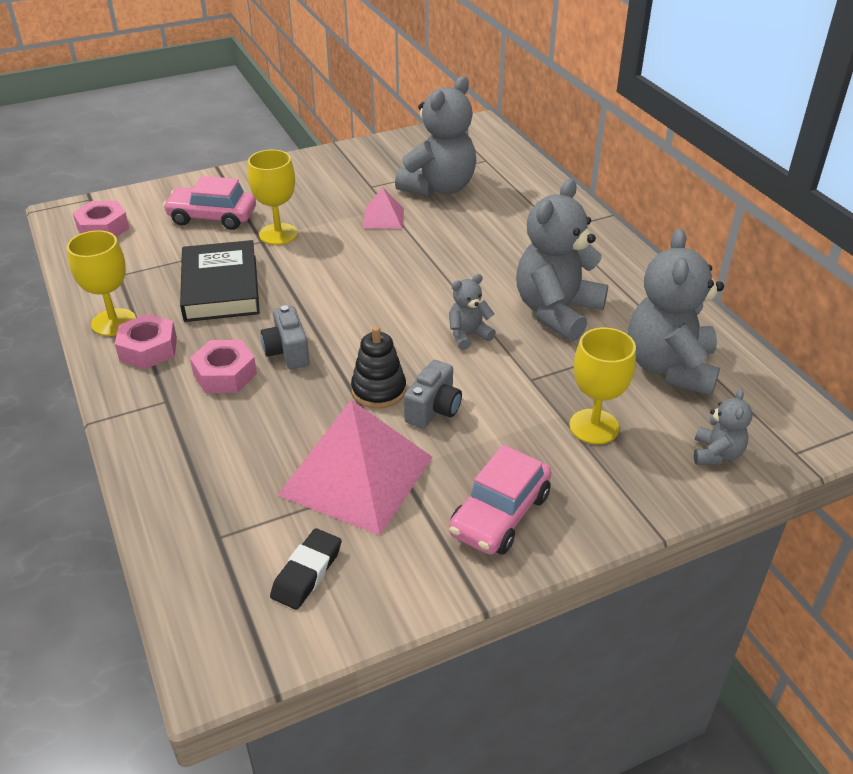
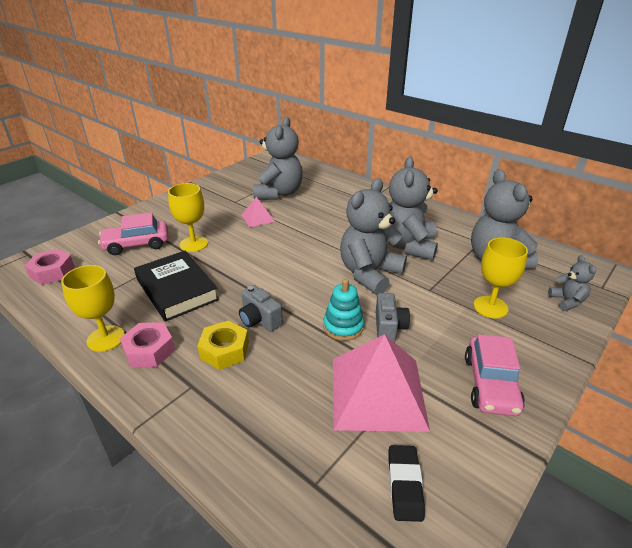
camera: 25 degrees left, 5 degrees down
pink nut [190,340,257,393] -> yellow nut [197,320,249,370]
black stacking toy [351,326,406,409] -> turquoise stacking toy [323,279,364,341]
grey teddy bear [449,274,496,350] -> grey teddy bear [340,178,407,295], size x2.08

